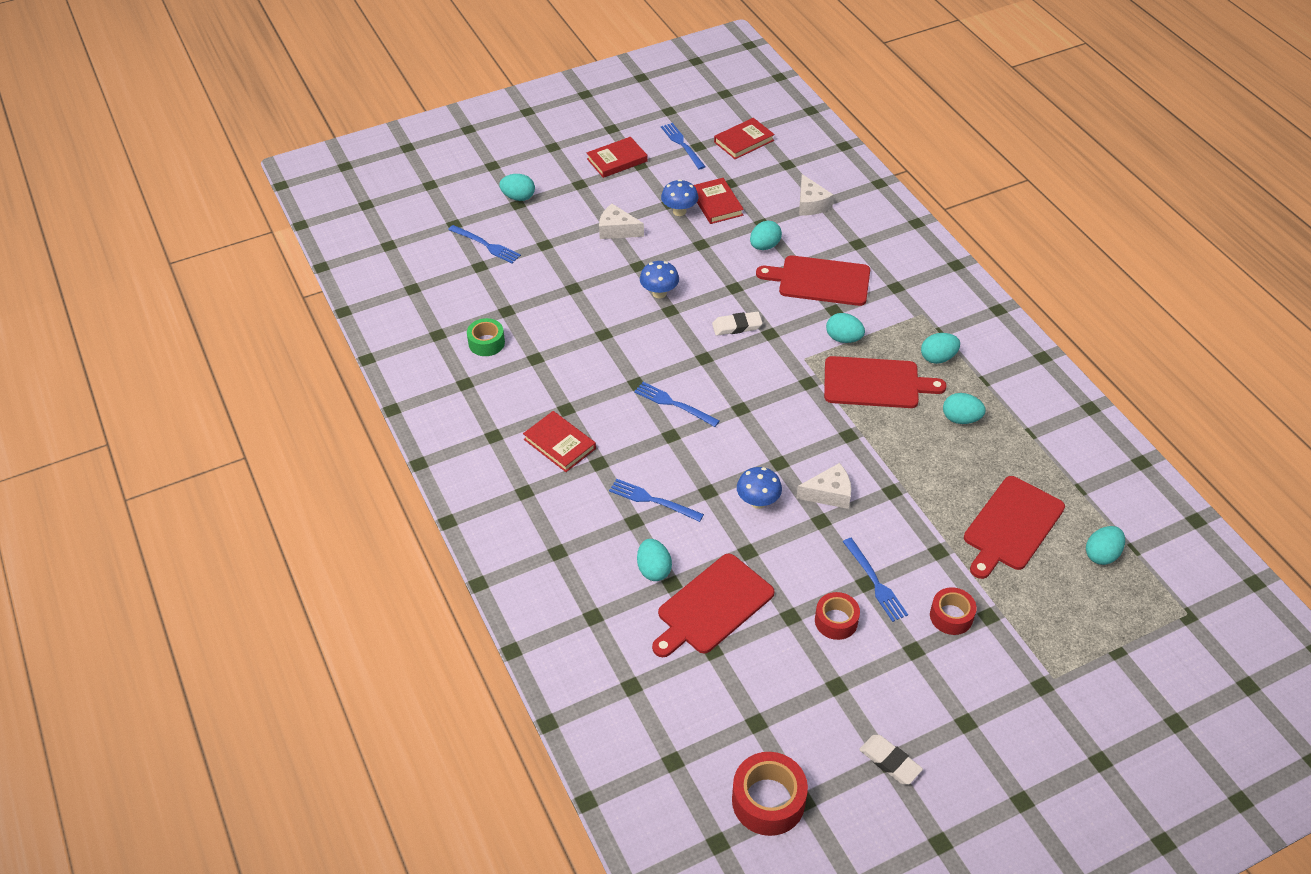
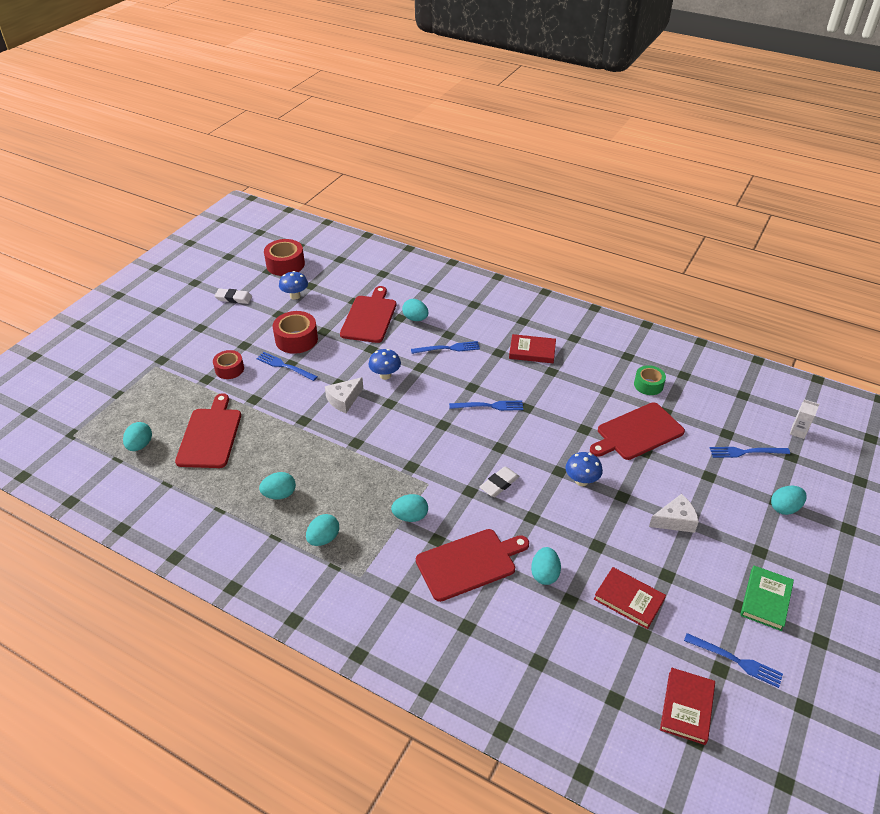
camera: 145 degrees right, 5 degrees down
red book [587,137,647,178] -> green book [740,566,794,631]
blue mushroom [661,180,698,216] -> blue mushroom moved to [279,271,308,300]
white cheese [799,174,834,215] -> none
red tape [815,592,860,640] -> red tape [273,311,318,354], size x1.55
red cutting board [824,356,947,408] -> red cutting board moved to [590,402,685,460]
none -> white carton [790,399,819,439]

